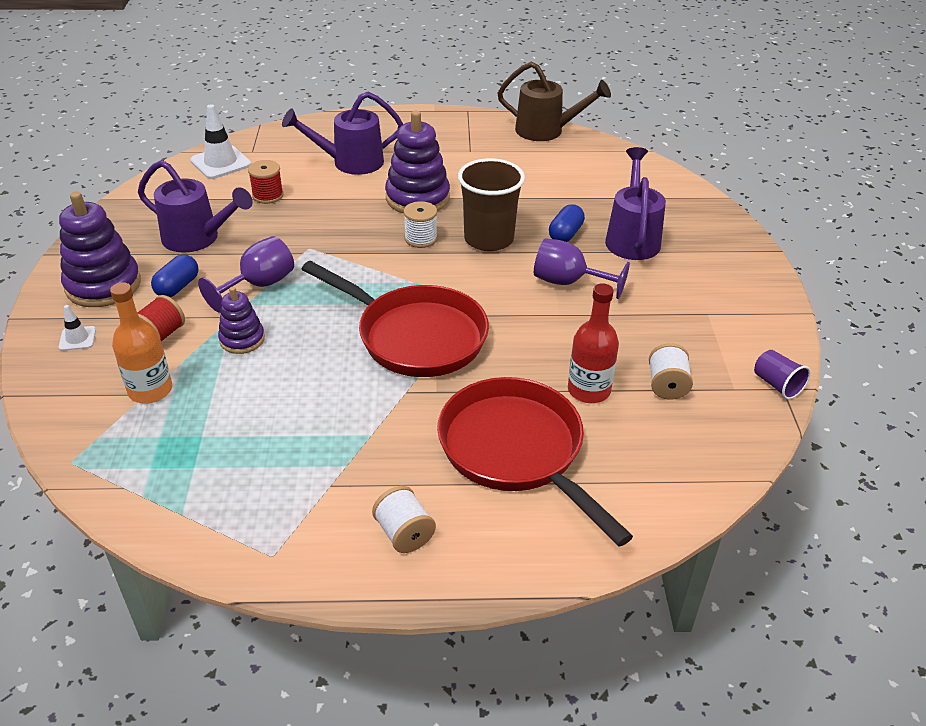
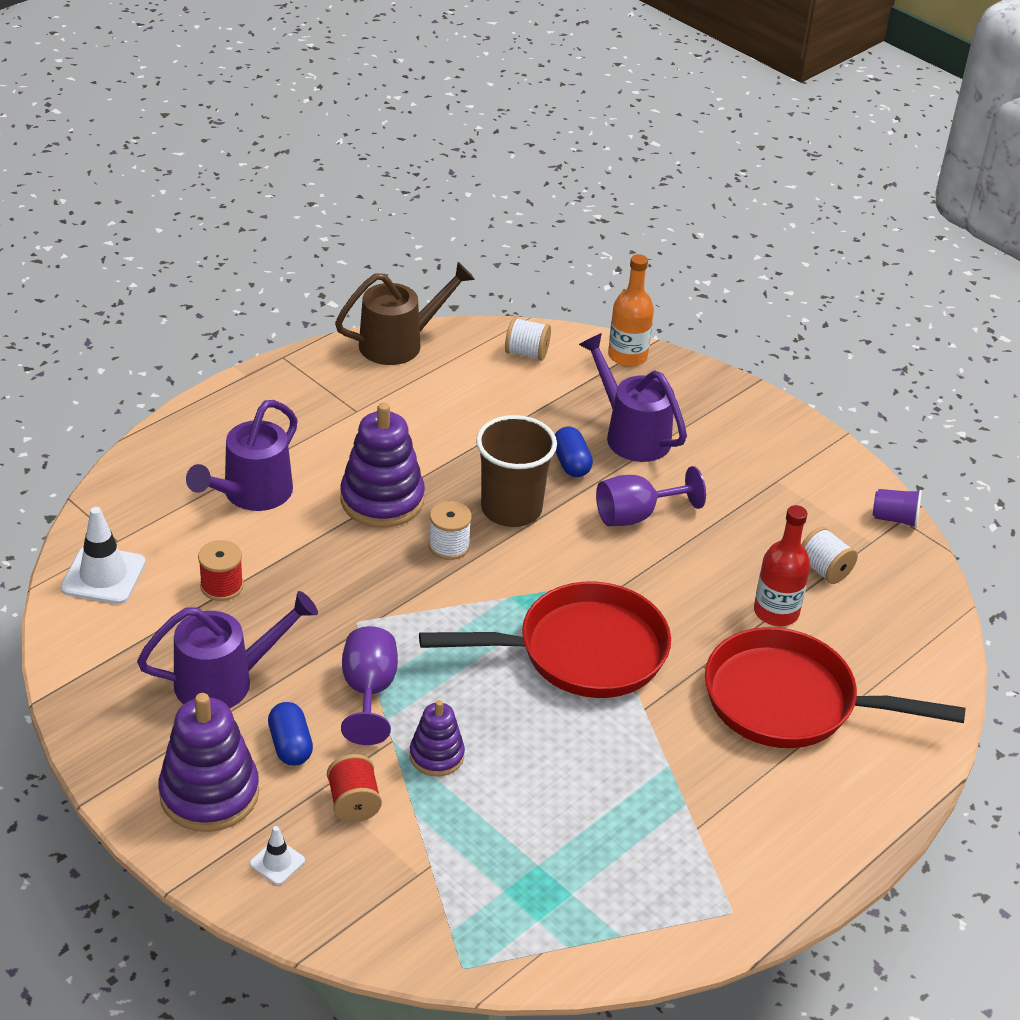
camera: 45 degrees left, 0 degrees up
orange bottle [110,282,172,403] -> orange bottle moved to [608,254,654,367]
white spool [372,486,436,553] -> white spool moved to [505,317,551,361]

